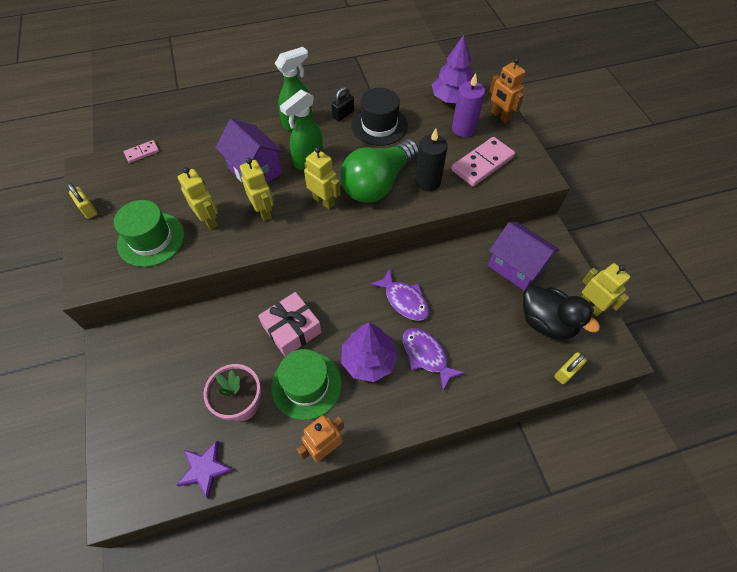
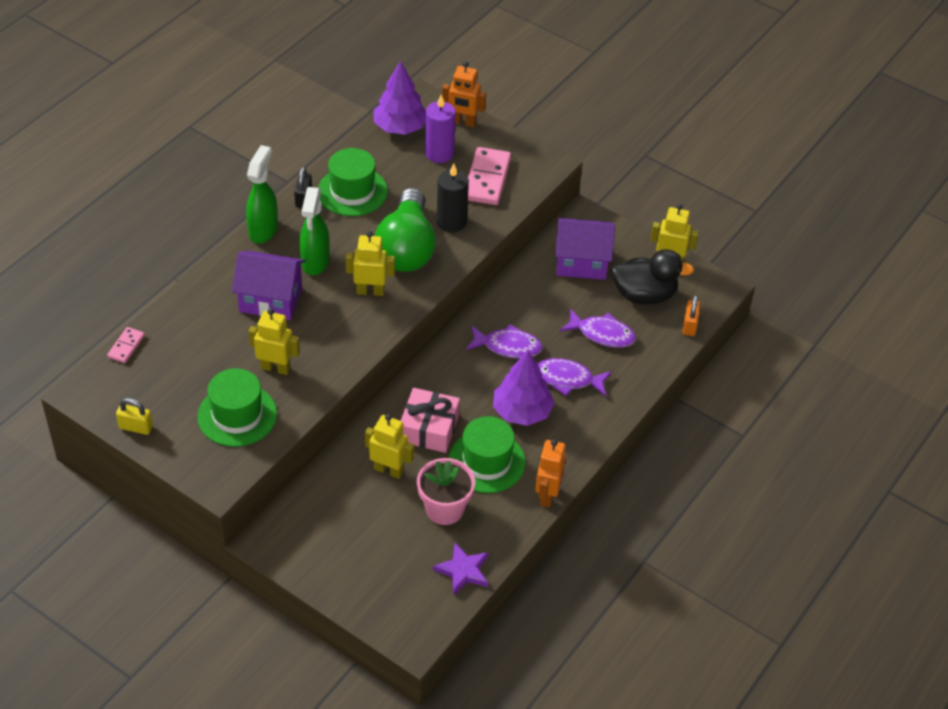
camera: 40 degrees left, 10 degrees down
yellow robot [240,158,274,221] -> yellow robot moved to [365,414,414,479]
black hat [351,88,408,146] -> green hat [318,148,388,216]
yellow padlock [554,352,587,384] -> orange padlock [683,295,701,336]
none -> purple fish [560,309,636,348]

